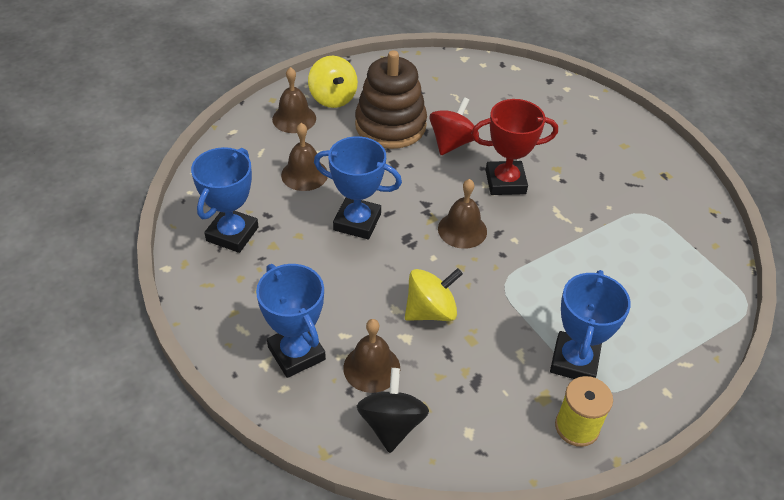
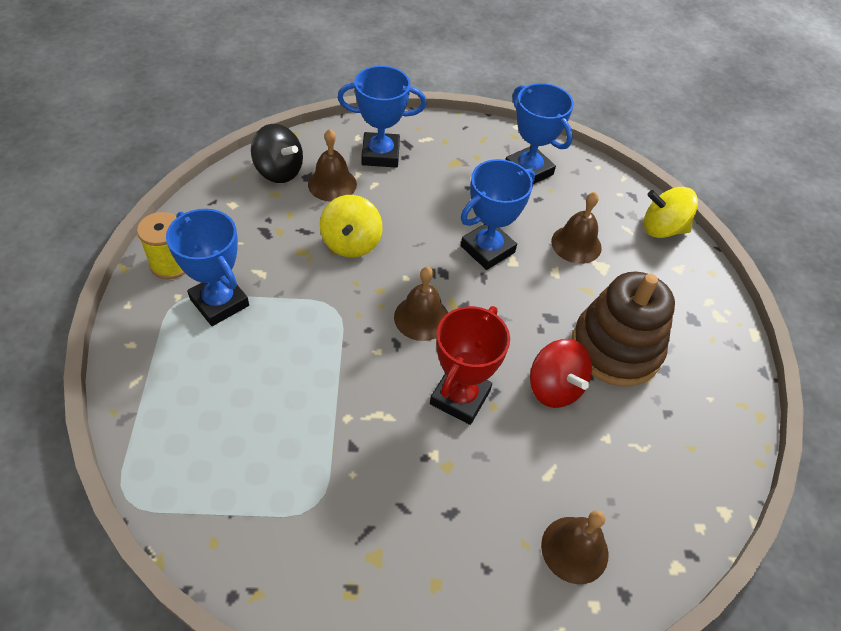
camera: 120 degrees right, 5 degrees up
brown bell [272,67,316,133] -> brown bell moved to [541,510,609,584]
yellow spinning top [308,55,358,108] -> yellow spinning top moved to [644,187,698,238]

